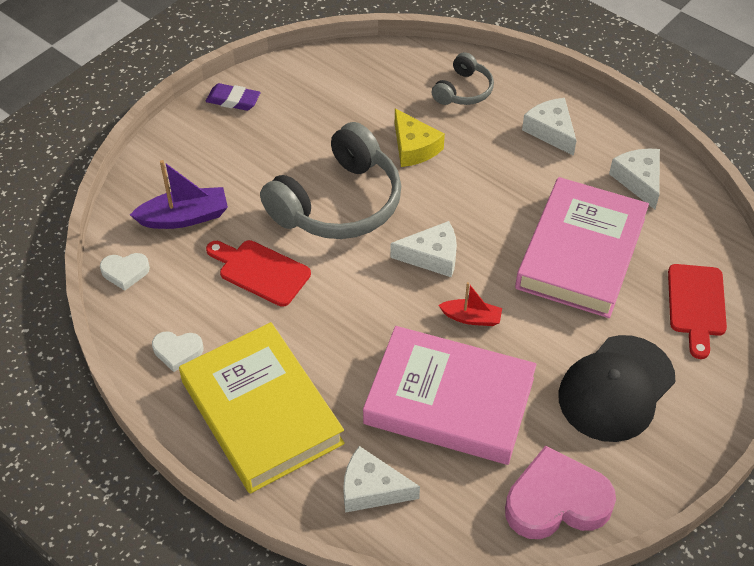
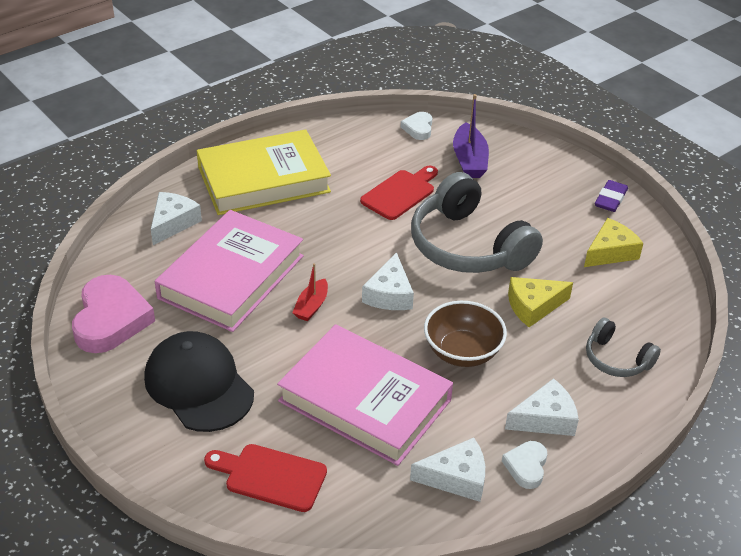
camera: 100 degrees right, 10 degrees down
white heart [152,331,203,372] -> white heart moved to [502,441,547,489]
none -> brown bowl [424,301,507,367]
none -> yellow cheese [584,218,643,267]

